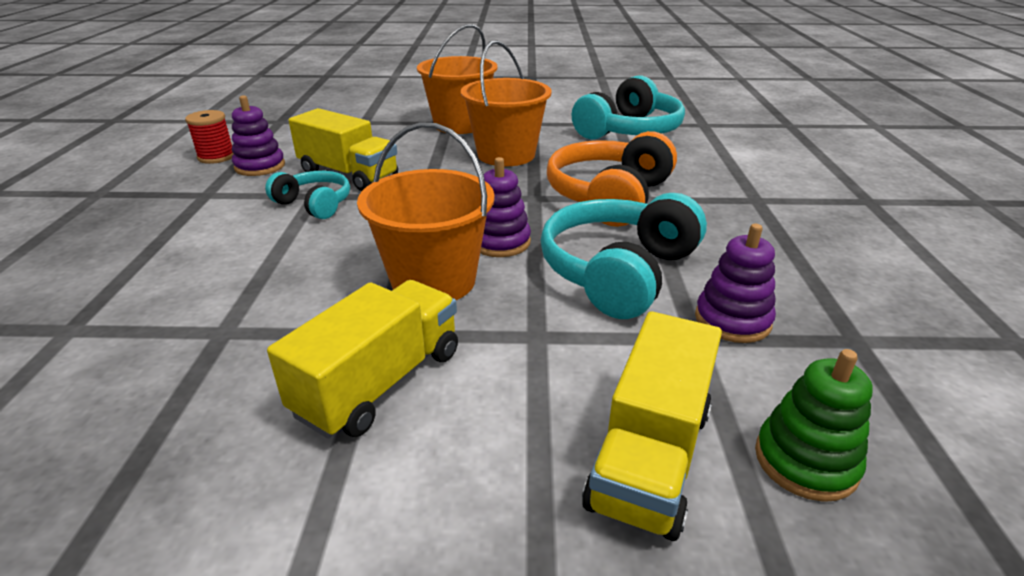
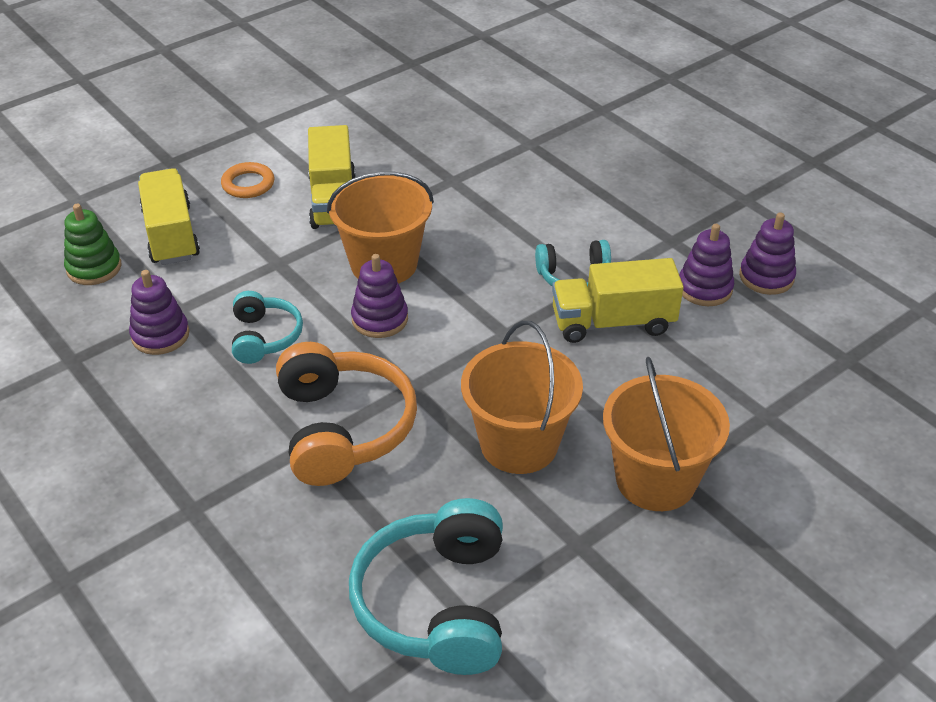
camera: 140 degrees right, 10 degrees up
red spool [185,110,233,164] -> purple stacking toy [739,212,796,295]
turquoise headphones [541,193,707,319] -> turquoise headphones [232,291,303,364], size x0.57
none -> orange ring [221,162,274,198]

